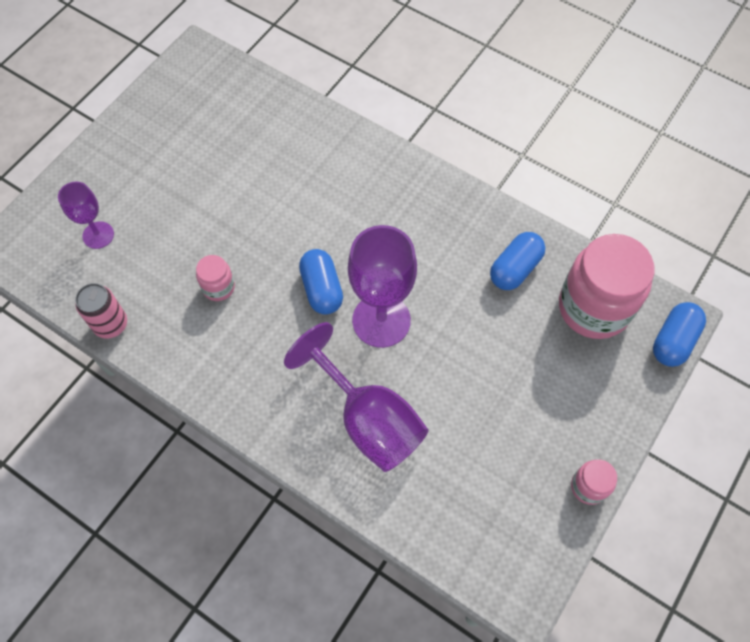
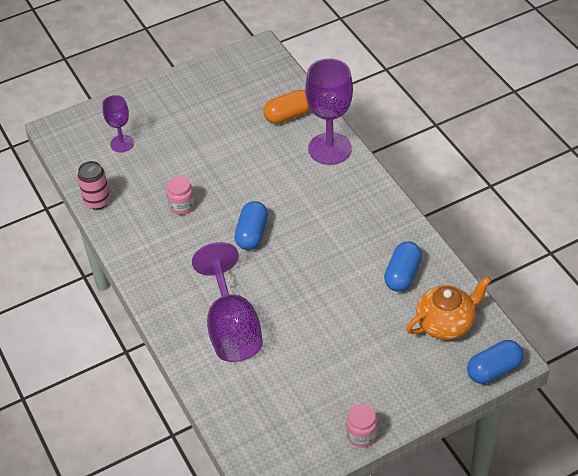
camera: 30 degrees right, 15 degrees down
purple goblet [348,225,417,348] -> purple goblet moved to [305,58,353,165]
blue capsule [490,232,545,290] -> blue capsule turned 45 degrees counterclockwise [384,241,422,292]
pink jar [559,234,655,339] -> orange teapot [406,276,491,340]
none -> orange capsule [264,90,310,124]

